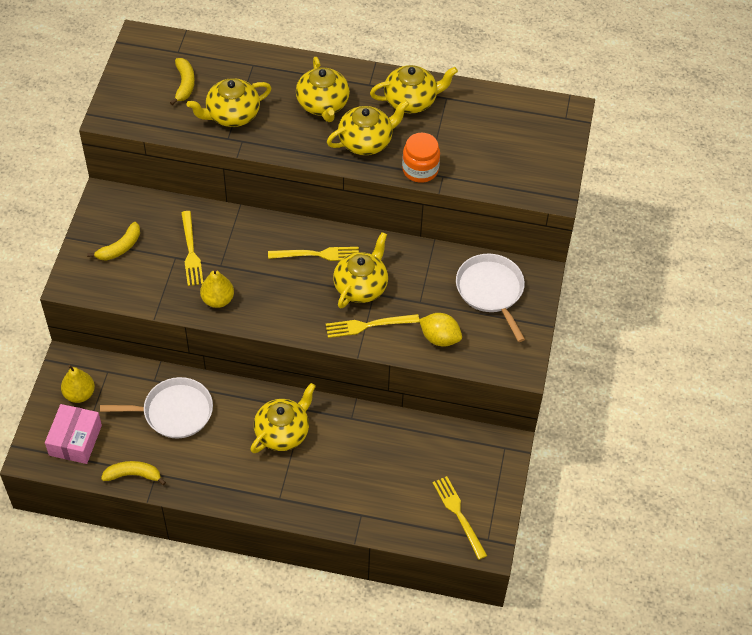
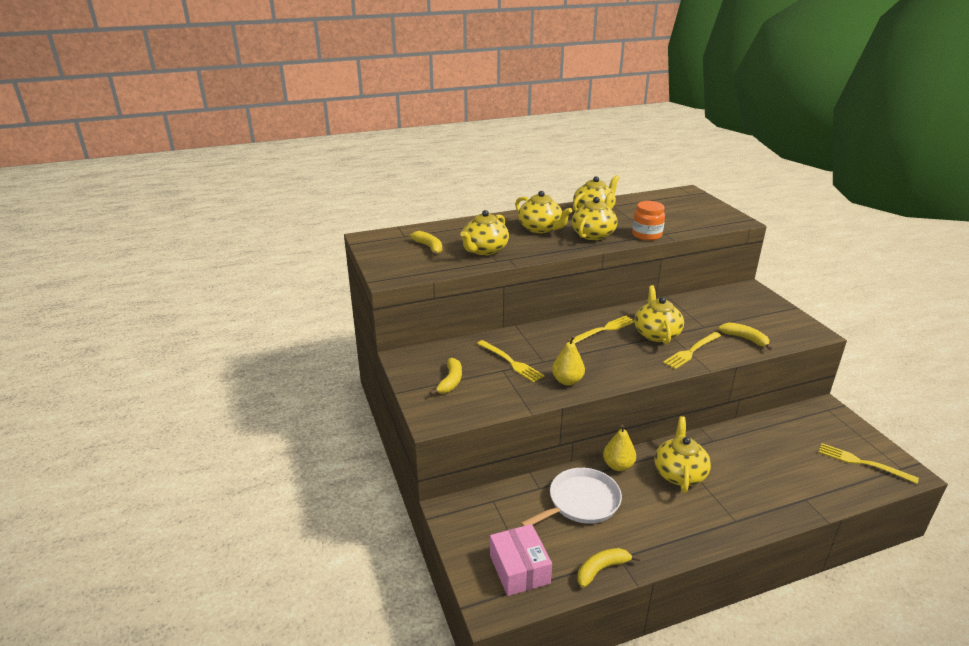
camera: 30 degrees left, 25 degrees down
yellow pear [61,365,95,403] -> yellow pear moved to [603,424,636,471]
yellow lemon [419,313,462,347] -> yellow banana [718,323,772,350]
white pan [456,253,525,342] -> none

